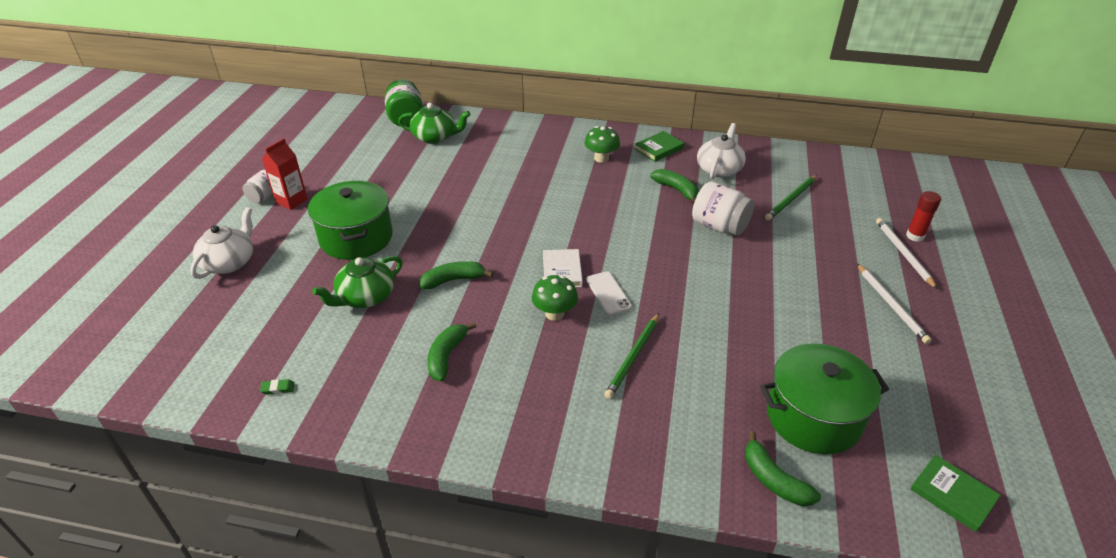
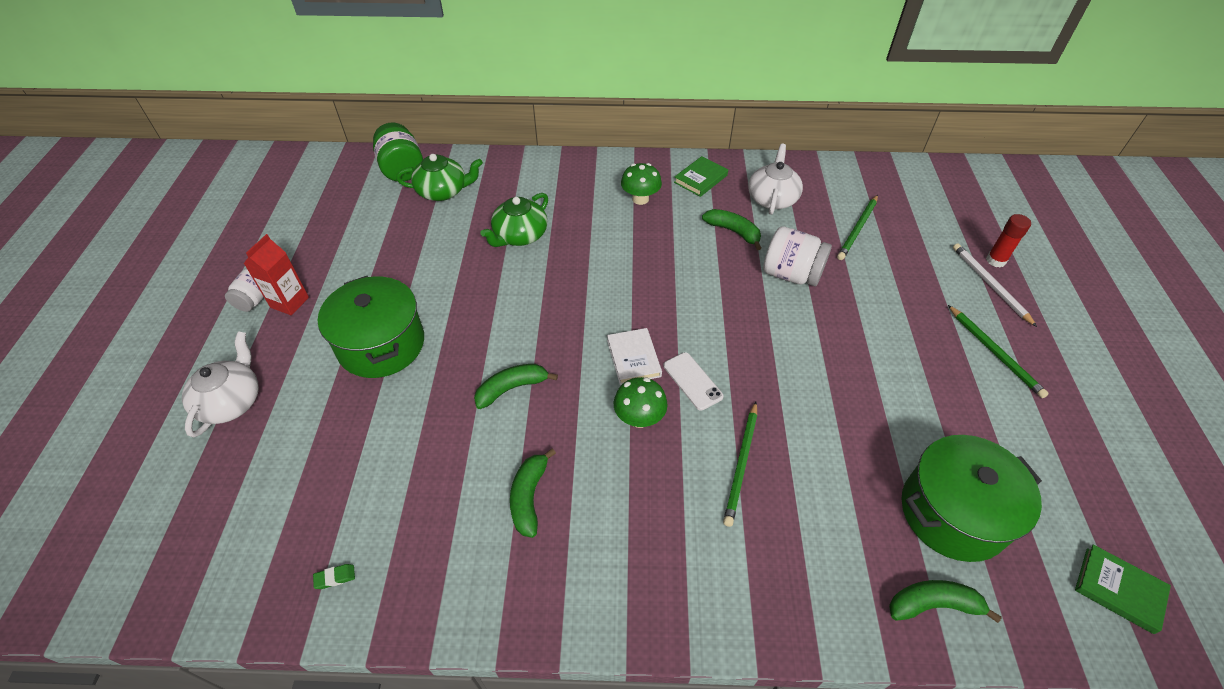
camera: 10 degrees left, 10 degrees up
green teapot [312,256,403,308] -> green teapot moved to [480,193,548,247]
green banana [745,431,821,506] -> green banana turned 135 degrees clockwise [889,580,1002,623]
white pencil [857,264,932,344] -> green pencil [948,305,1049,398]

